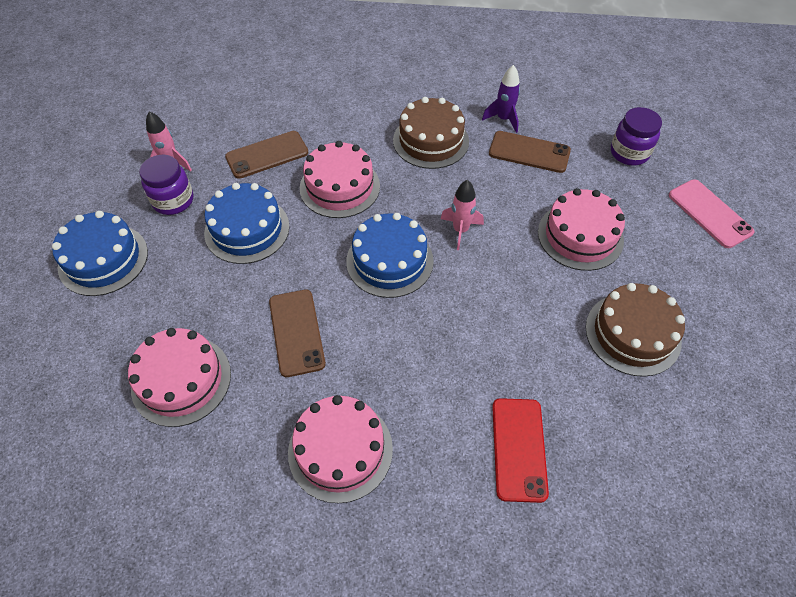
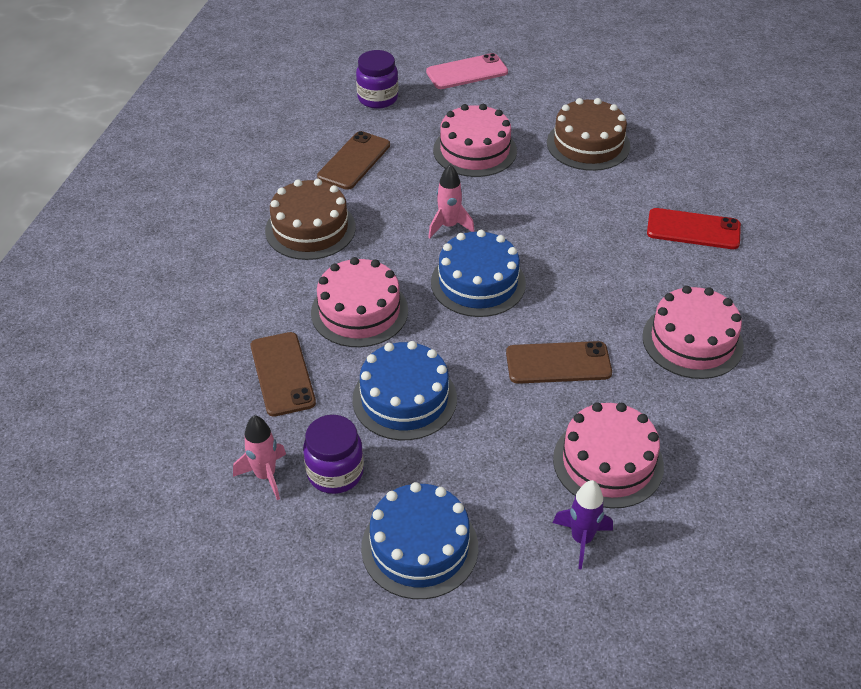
camera: 80 degrees left, 10 degrees down
purple rocket [482,65,520,133] -> purple rocket moved to [553,480,613,570]

